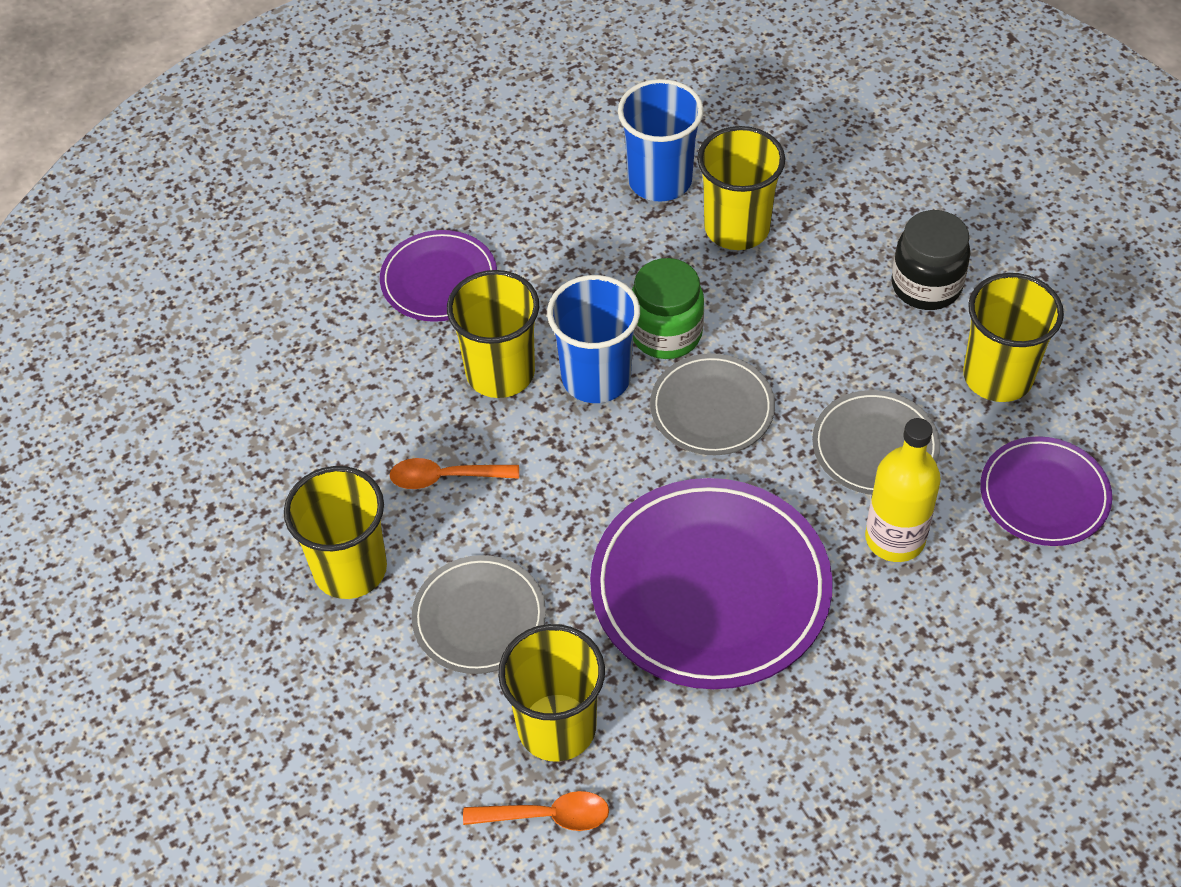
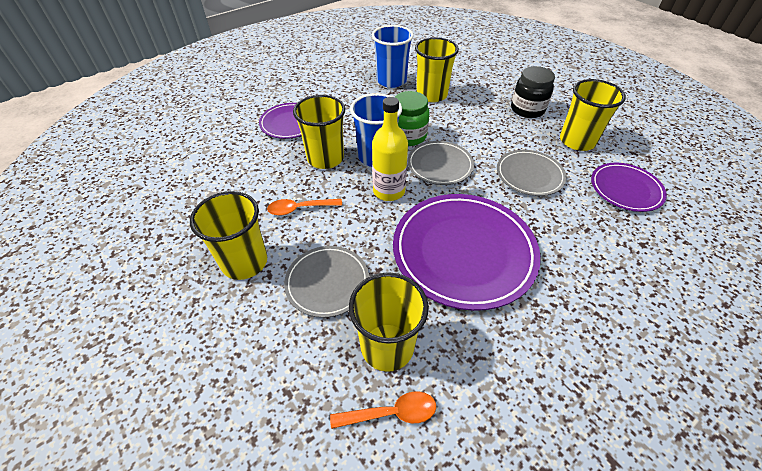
camera: 10 degrees left, 5 degrees down
yellow bottle [865,418,941,562] -> yellow bottle moved to [372,97,408,201]

